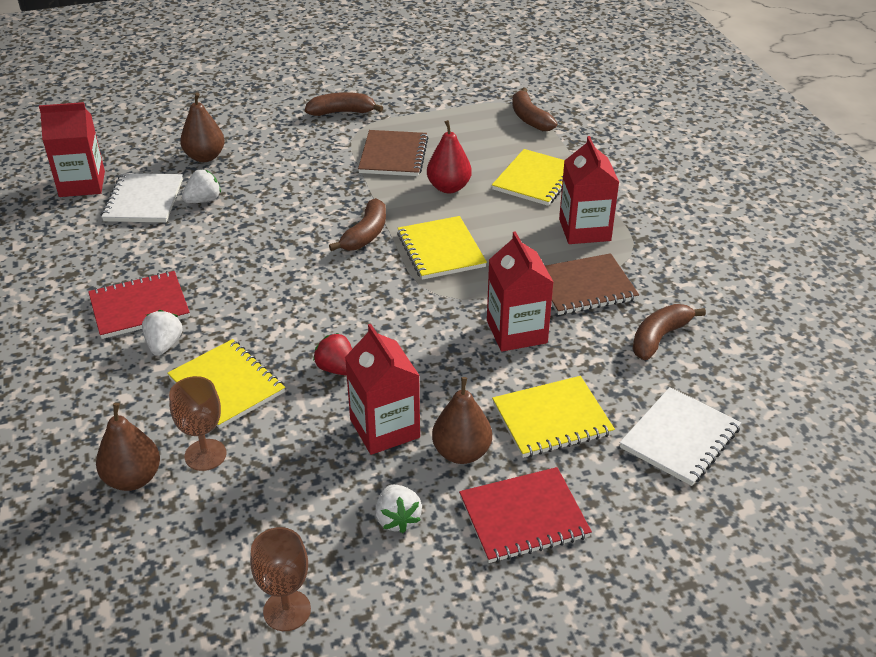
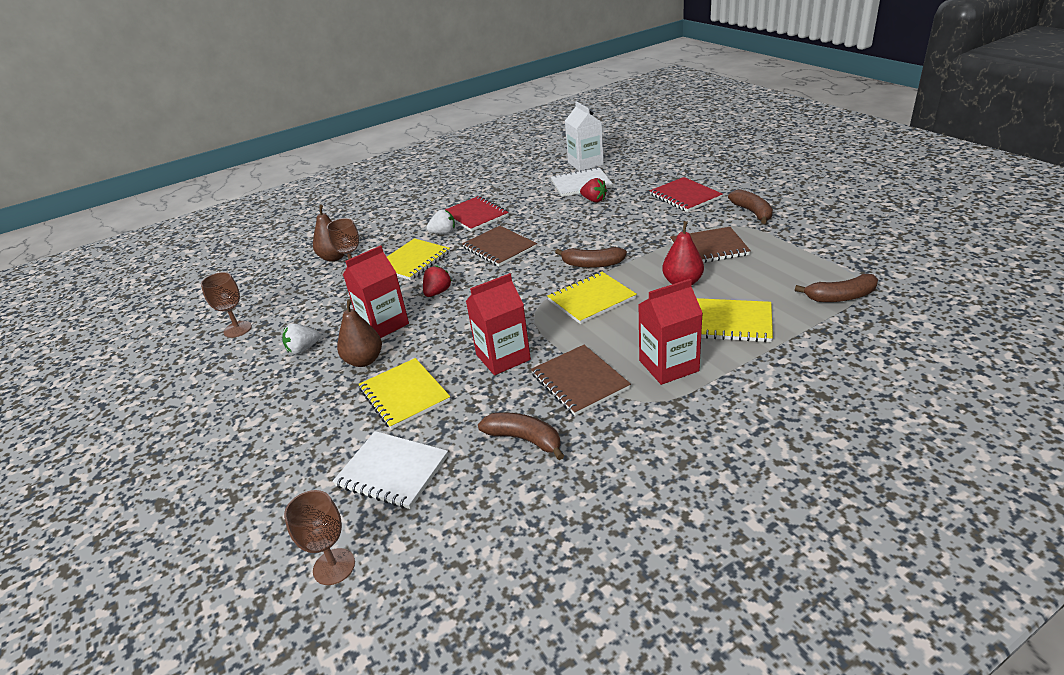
camera: 80 degrees right, 5 degrees down
red carton [39,102,105,197] -> white carton [565,101,604,171]
brown pear [180,93,225,162] -> none
white strawberry [182,170,221,203] -> red strawberry [580,178,607,202]
red notebook [459,467,592,563] -> red notebook moved to [650,177,723,212]
brown banana [512,87,557,131] -> brown banana turned 150 degrees counterclockwise [795,274,878,302]
none -> brown goblet [284,490,355,585]
none -> brown notebook [462,226,537,267]

